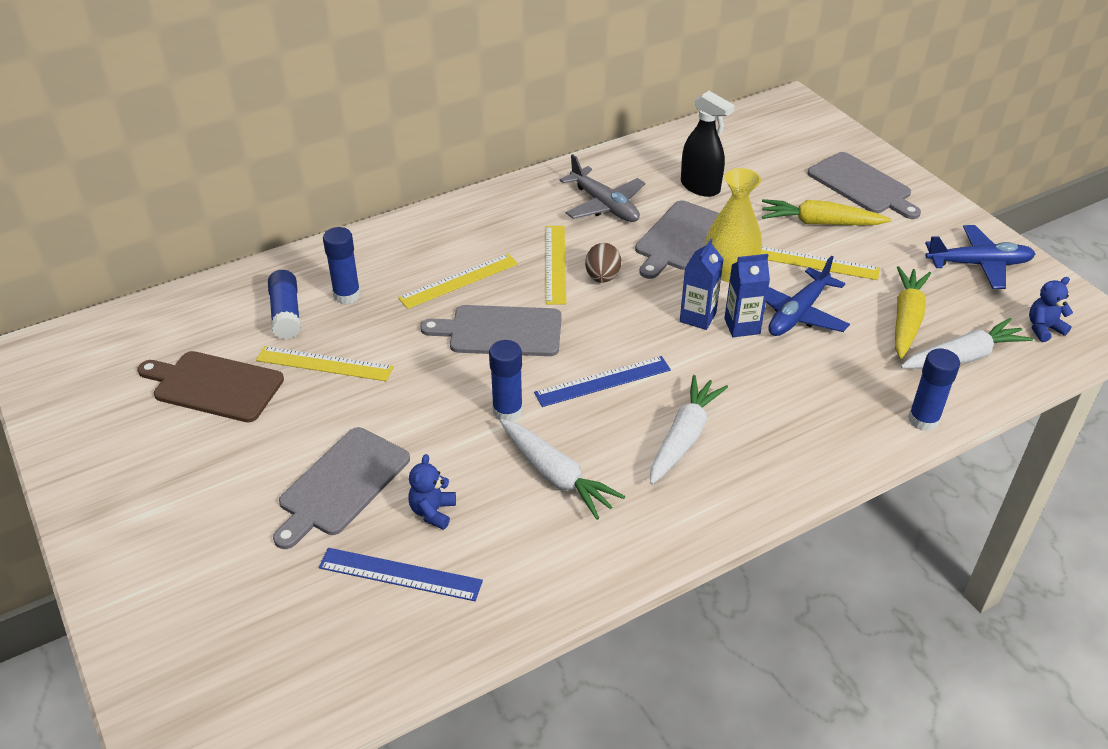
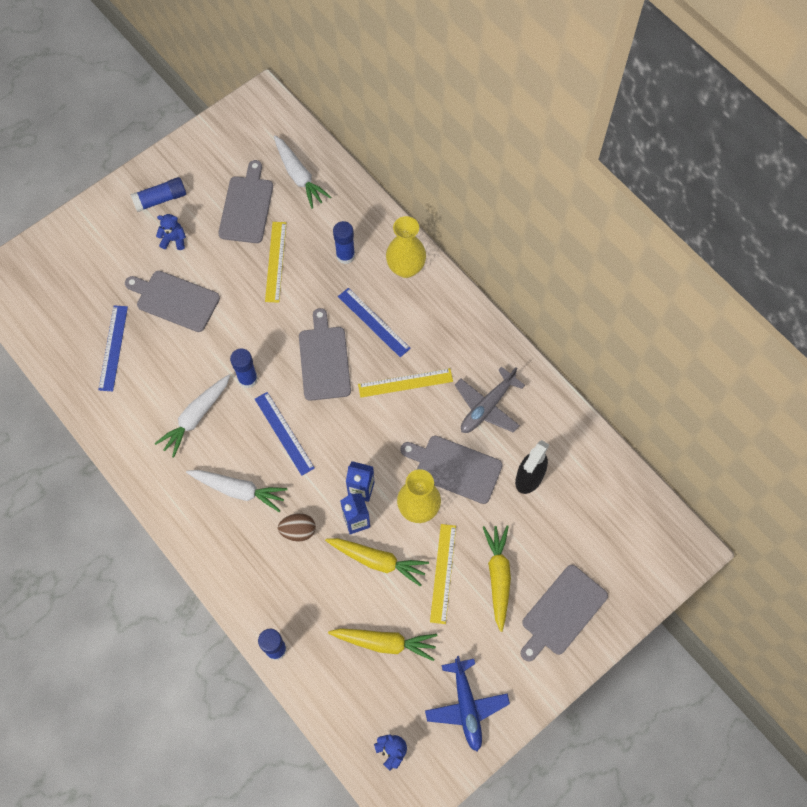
camera: 80 degrees right, 25 degrees up
brown cutting board [137,351,284,422] -> grey cutting board [218,160,273,243]
blue glue stick [268,270,301,339] -> blue glue stick moved to [130,177,186,212]
yellow ruler [398,254,518,309] -> blue ruler [338,288,411,357]
blue teddy bear [408,454,456,530] -> blue teddy bear moved to [156,214,186,250]
brown egg [585,243,621,283] -> brown egg moved to [278,513,316,541]
blue plane [766,256,850,336] -> yellow carrot [325,538,429,587]
white carrot [901,318,1033,369] -> white carrot moved to [274,136,331,208]
none -> yellow vase [386,216,426,278]

